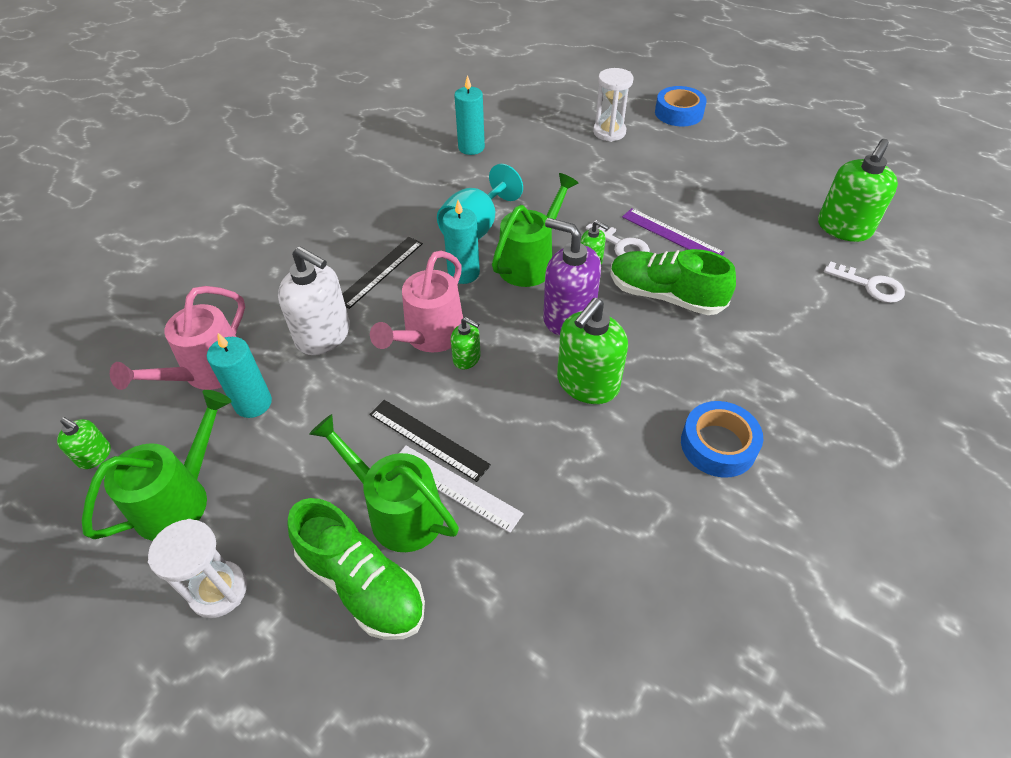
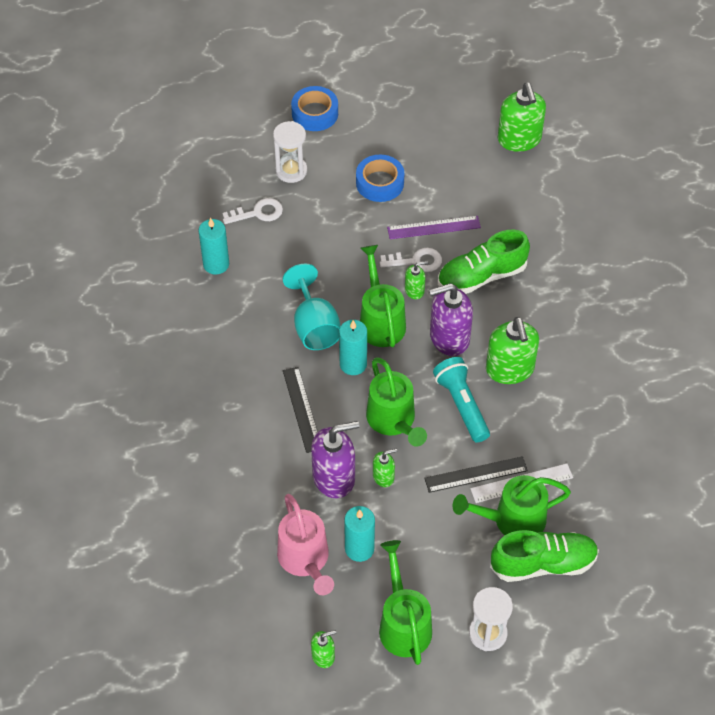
camera: 50 degrees left, 5 degrees up
white soap dispenser [278,247,350,355] -> purple soap dispenser [311,421,359,498]
pink watering can [370,251,463,353] -> green watering can [366,357,427,447]
green soap dispenser [451,317,481,369] -> green soap dispenser moved to [373,449,397,487]
blue tape [681,401,763,478] -> blue tape moved to [356,155,404,202]
white key [824,261,905,303] -> white key moved to [222,198,283,224]
none -> turquoise flashlight [433,357,490,442]

